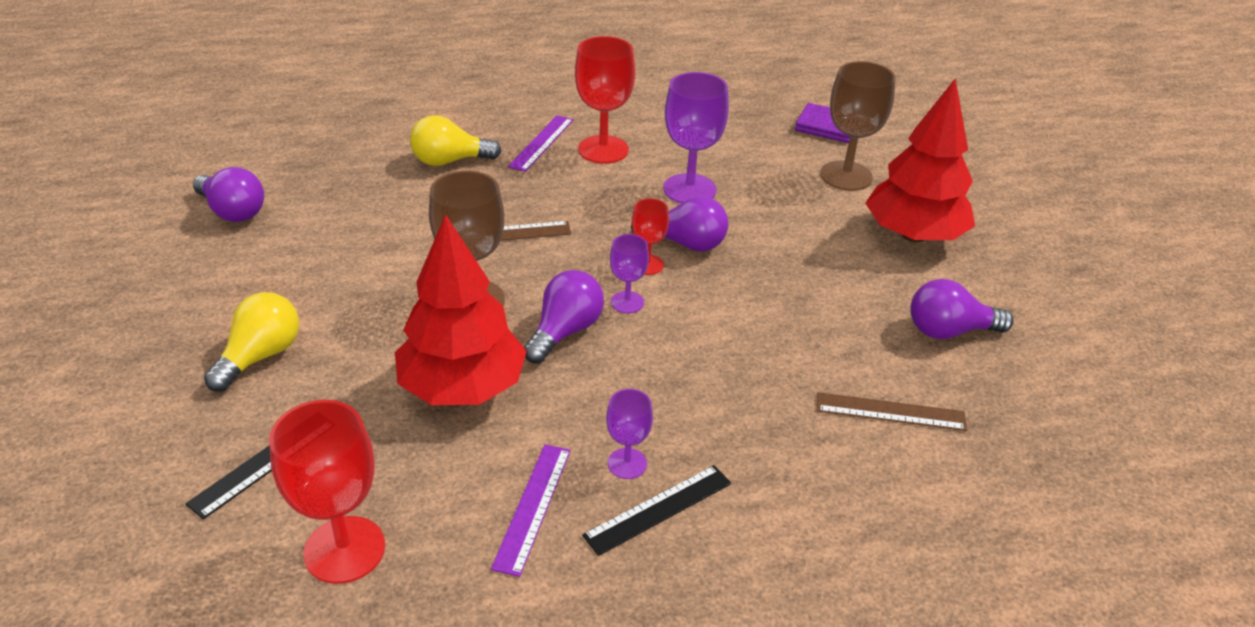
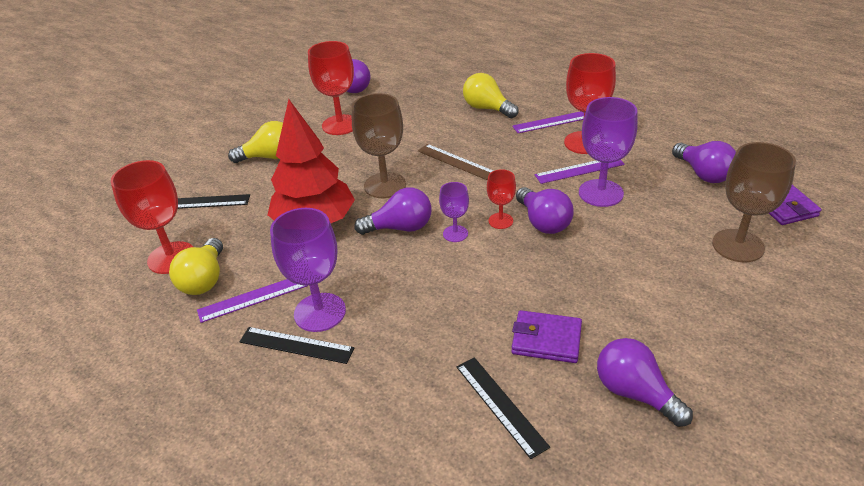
camera: 55 degrees right, 0 degrees up
purple goblet [606,389,653,479] -> purple goblet [270,208,346,332], size x1.84
brown ruler [817,392,967,431] -> black ruler [457,357,550,459]
red tree [865,78,975,242] -> none
none -> yellow light bulb [169,238,223,295]
none -> red goblet [308,41,354,135]
none -> purple wallet [511,310,582,363]
none -> purple ruler [535,160,625,184]
none -> purple light bulb [672,141,736,183]

